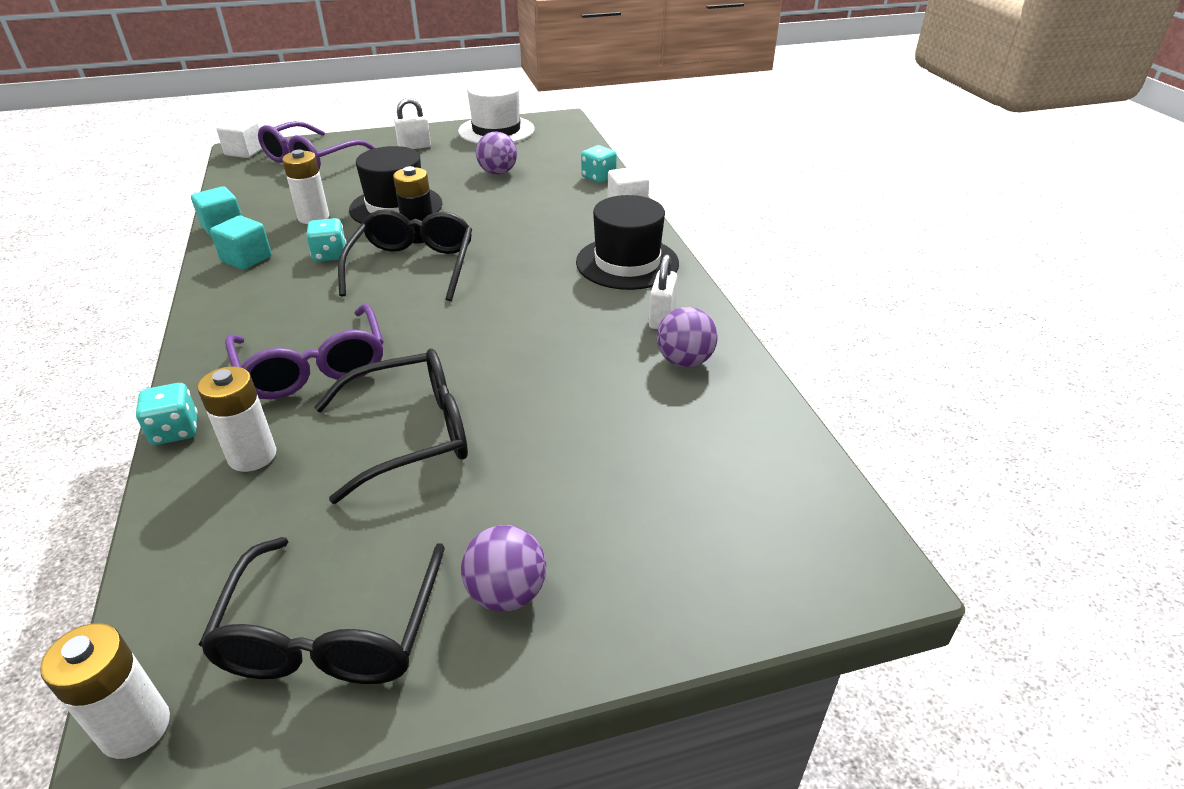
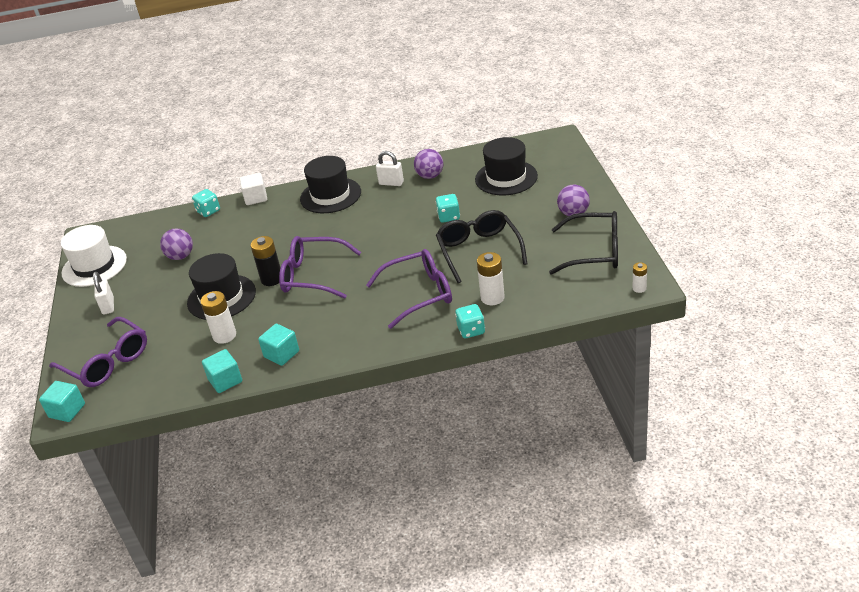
camera: 80 degrees left, 0 degrees up
white battery [40,623,170,759] -> white battery [633,262,647,293], size x0.57
white cube [216,118,262,158] -> turquoise cube [39,381,85,422]
turquoise dice [306,218,346,262] -> turquoise dice moved to [436,194,460,223]
black glasses [338,209,472,301] -> purple glasses [279,236,361,299]
none -> black hat [475,137,538,195]

